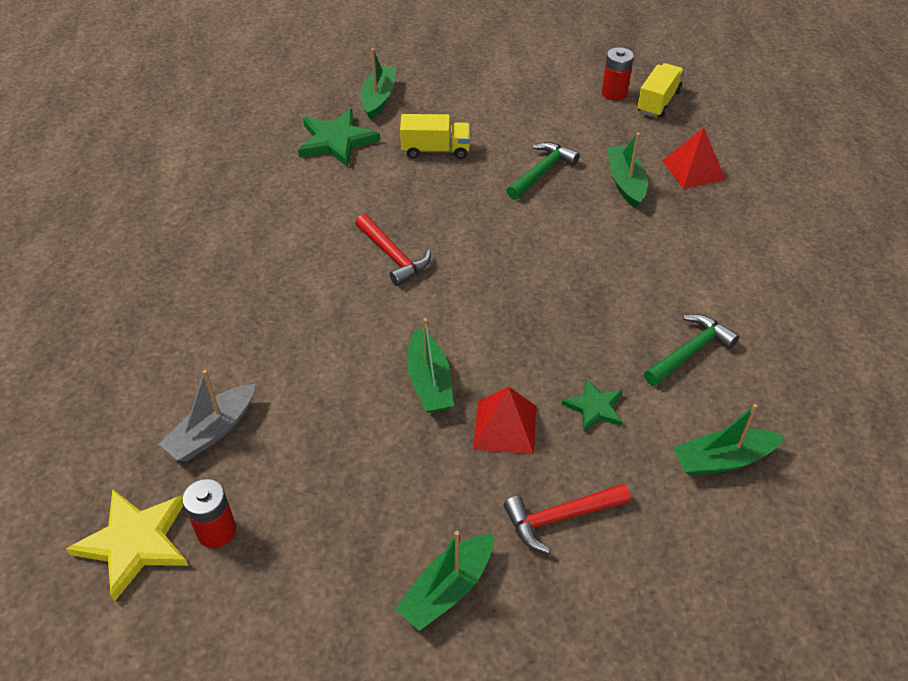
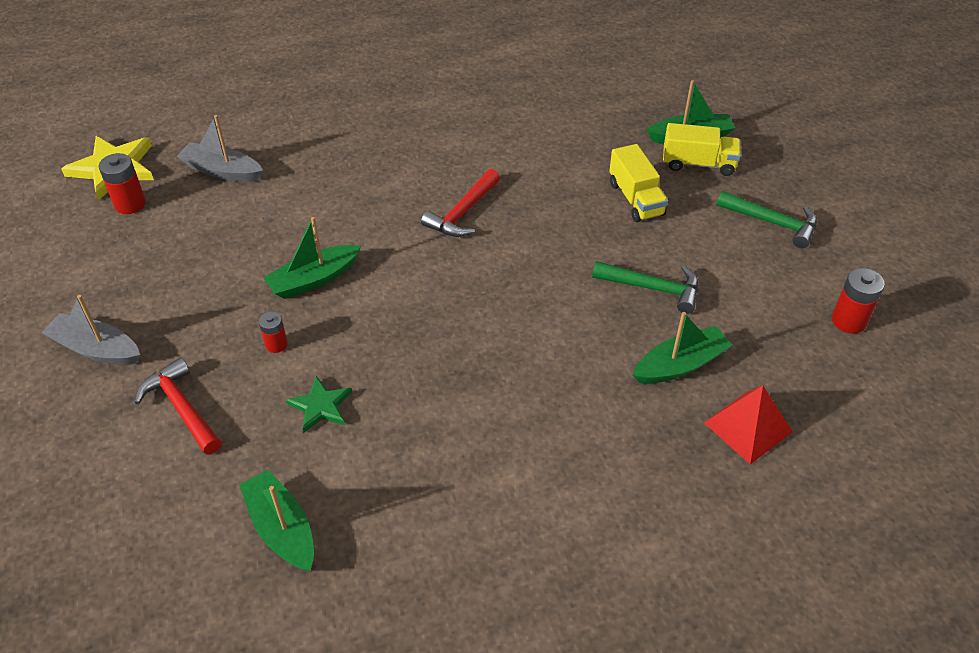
camera: 70 degrees right, 0 degrees up
green star [298,109,380,167] -> none
green boat [395,531,493,631] -> grey boat [41,295,140,365]
red pyramid [473,387,536,455] -> red battery [259,312,288,353]
yellow truck [637,63,684,117] -> yellow truck moved to [663,123,741,176]
green hammer [644,314,739,386] -> green hammer moved to [716,191,817,248]

